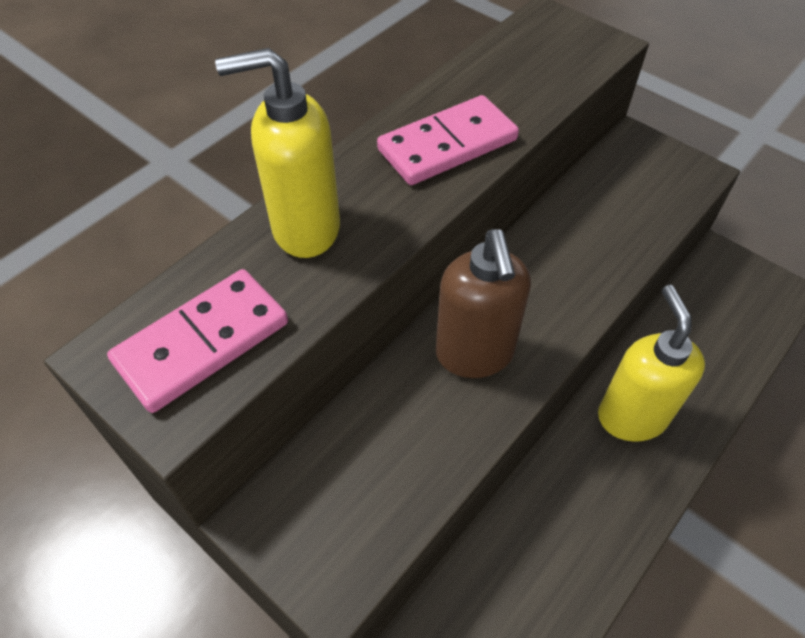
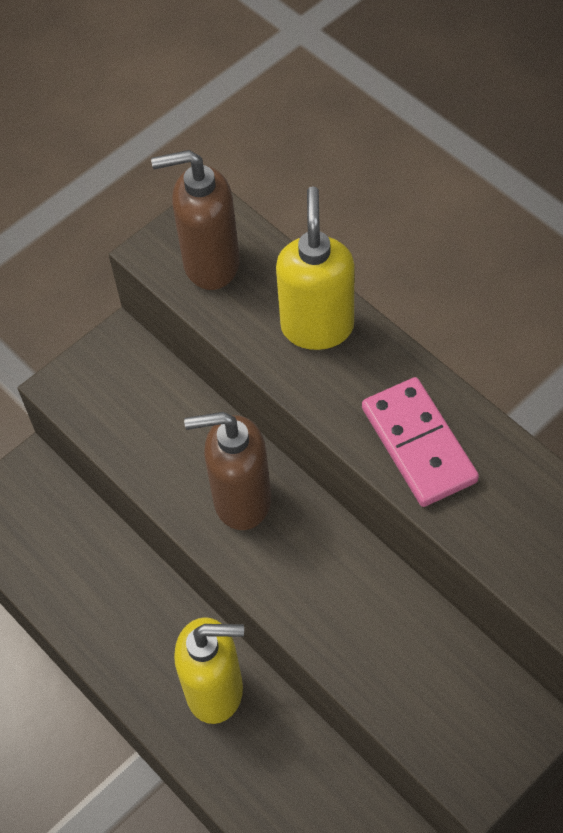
camera: 100 degrees right, 5 degrees up
pink domino [107,269,288,413] -> brown soap dispenser [151,150,240,290]

